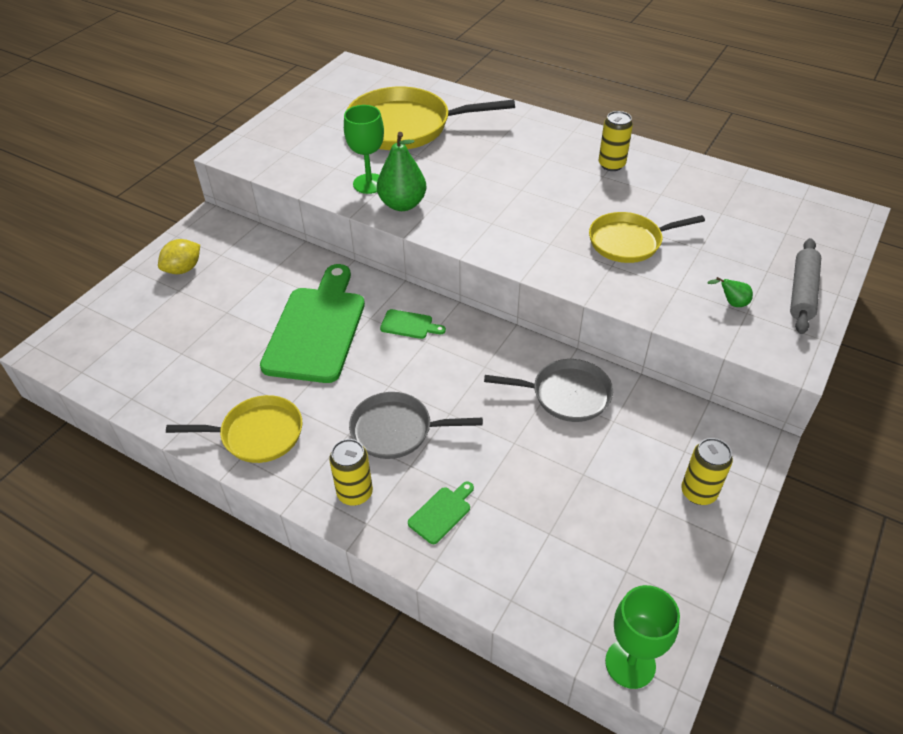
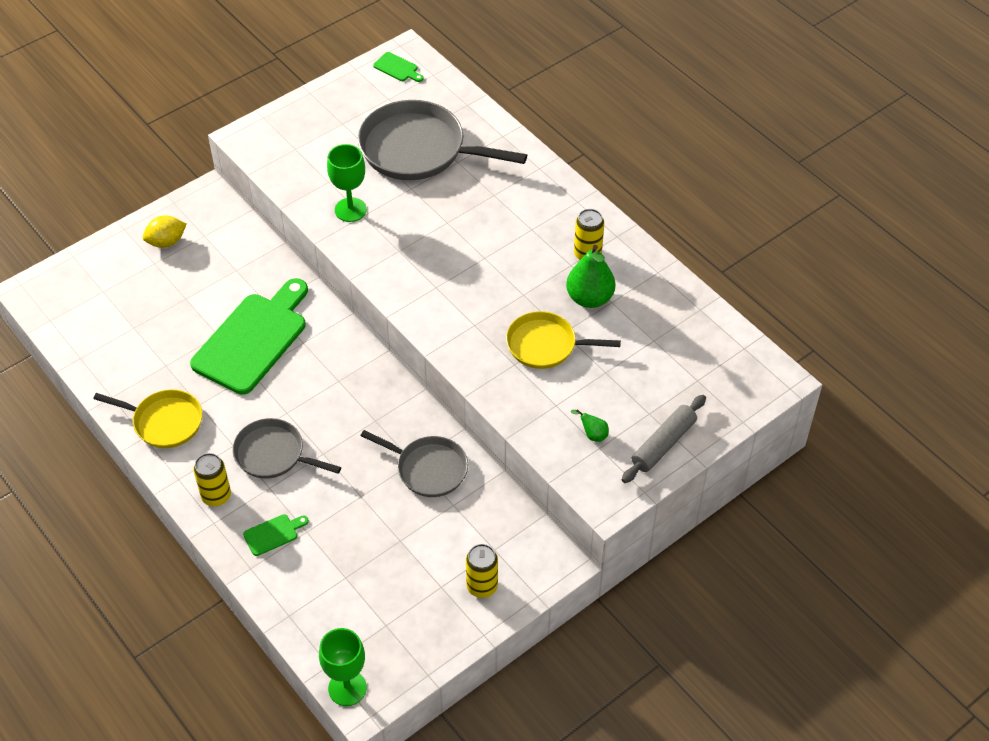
camera: 20 degrees right, 5 degrees up
yellow pan [346,86,515,150] -> grey pan [358,100,527,180]
green pear [377,132,426,211] -> green pear moved to [566,245,615,308]
green cutting board [380,309,446,339] -> green cutting board moved to [373,52,424,82]

